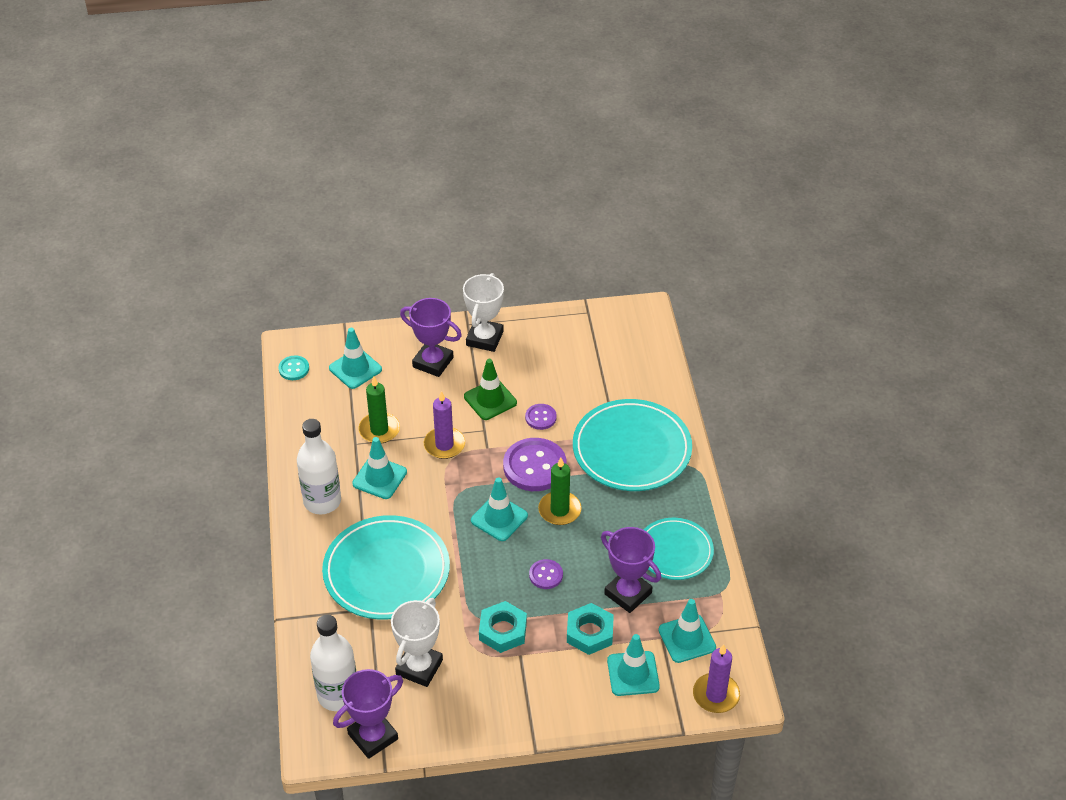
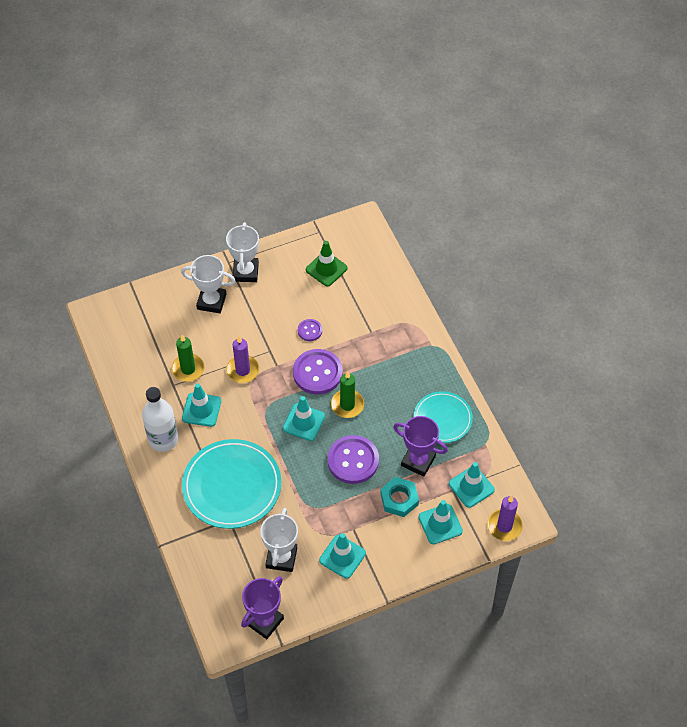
camera: 15 degrees left, 10 degrees up
turquoise button [278,355,309,380] -> none
white bottle [310,615,356,711] -> none
turquoise traffic cone [329,328,382,389] -> turquoise traffic cone moved to [319,533,366,579]
purple trophy [400,298,462,377] -> white trophy [181,255,235,313]
green traffic cone [464,359,517,420] -> green traffic cone moved to [306,241,348,286]
turquoise nut [479,601,527,653] -> none
purple button [529,559,563,589] -> purple button [327,435,379,484], size x1.98
turquoise plate [573,399,692,491] -> none

